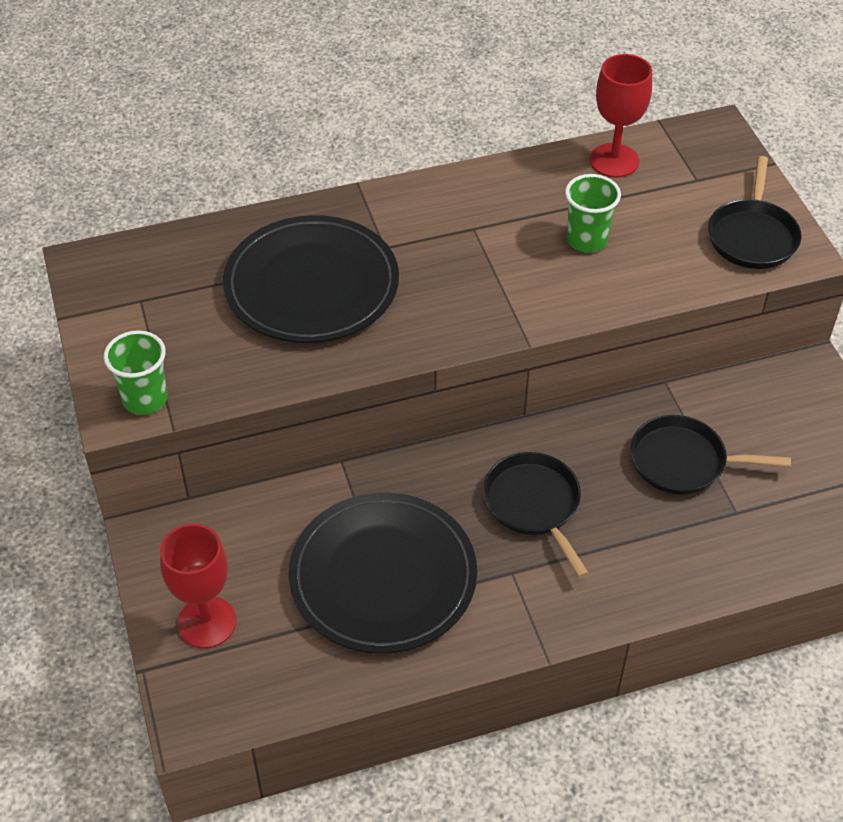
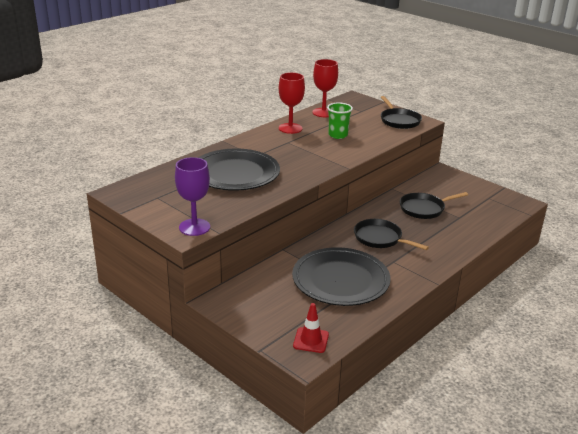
camera: 30 degrees left, 20 degrees down
green cup [104,330,168,415] -> purple goblet [175,157,210,236]
red goblet [160,524,236,648] -> red goblet moved to [279,72,305,134]
none -> red traffic cone [293,303,329,353]

